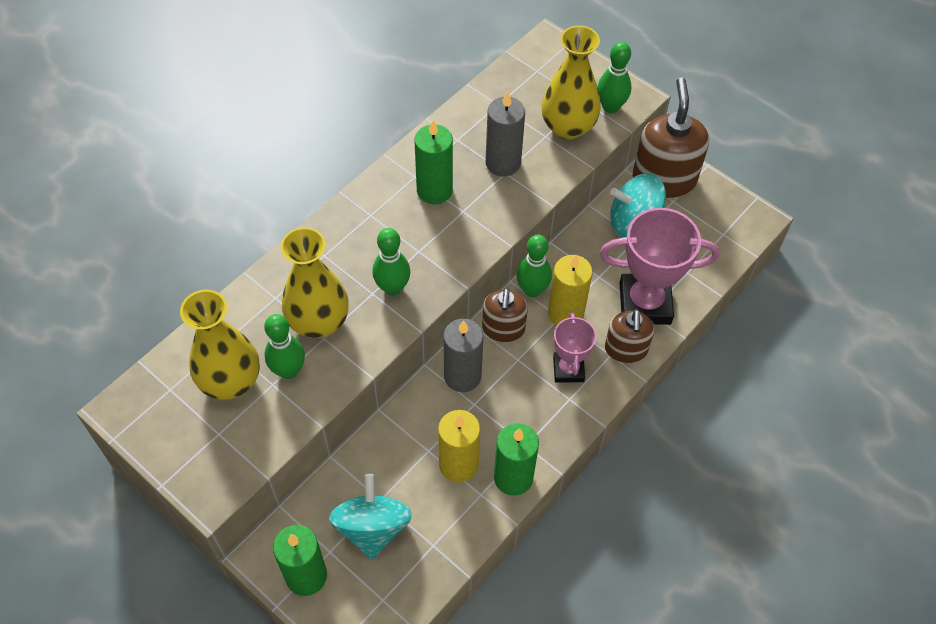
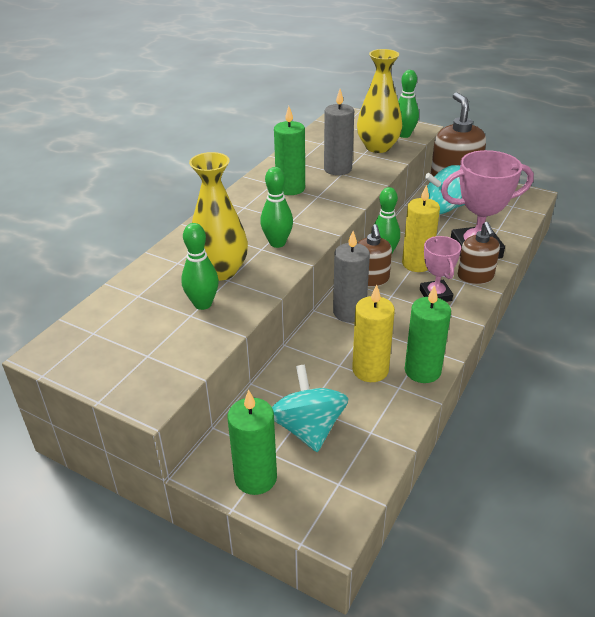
camera: 10 degrees left, 20 degrees down
yellow vase [180,290,260,400] -> none

